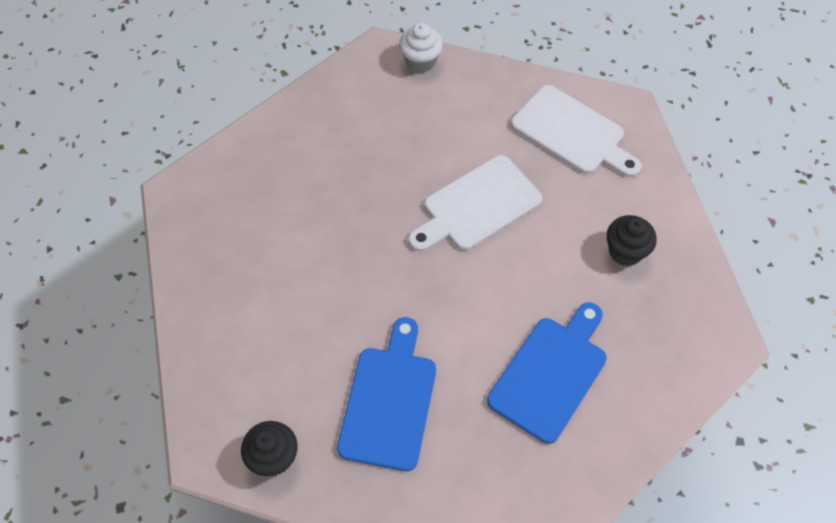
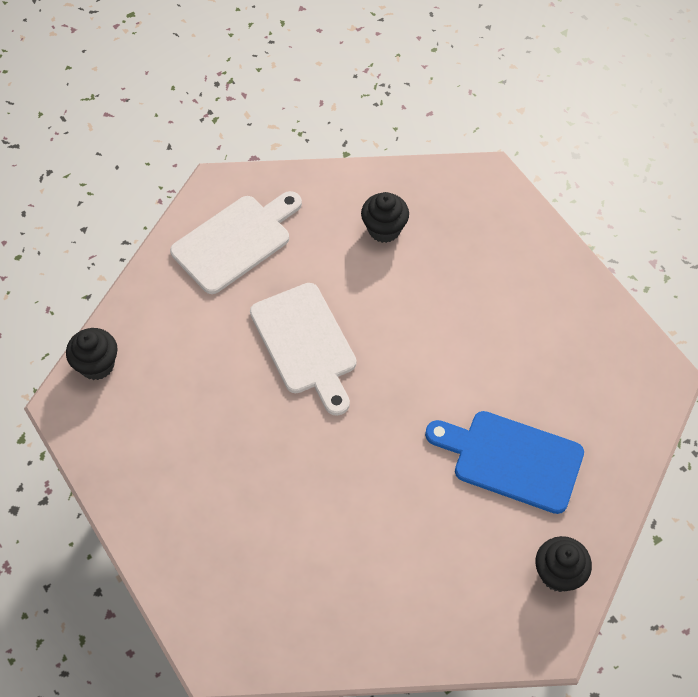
camera: 80 degrees left, 0 degrees up
white cupcake [399,23,443,73] -> black cupcake [66,328,118,380]
blue cutting board [487,303,607,444] -> none

